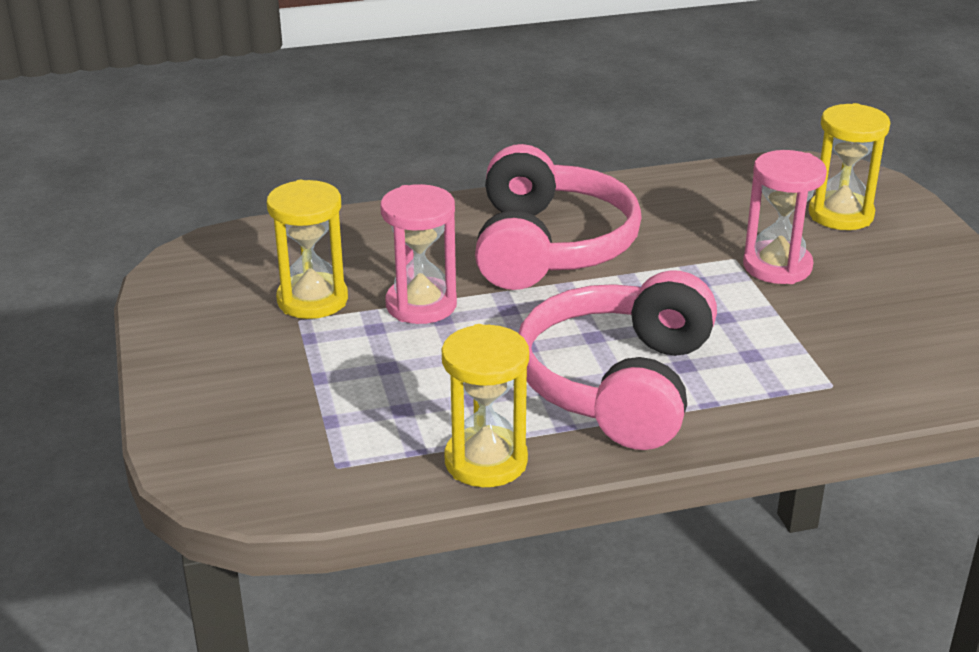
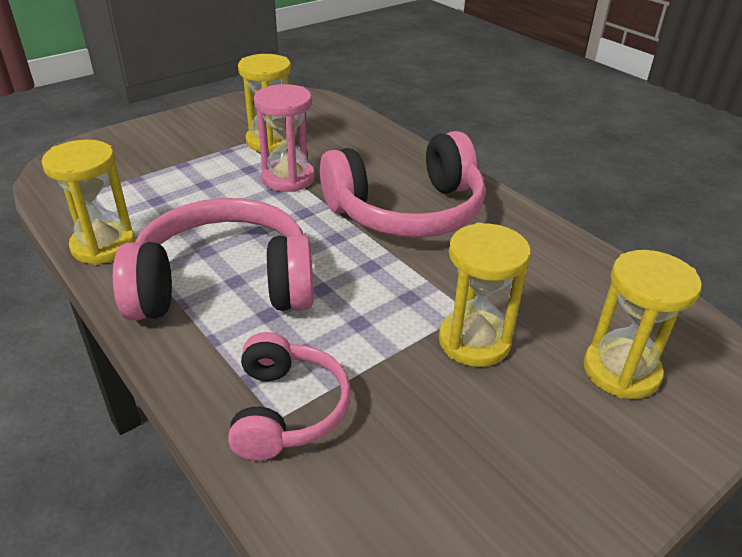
camera: 65 degrees right, 5 degrees up
pink hourglass [743,150,827,284] -> yellow hourglass [439,223,531,367]
none -> pink headphones [228,332,351,461]

